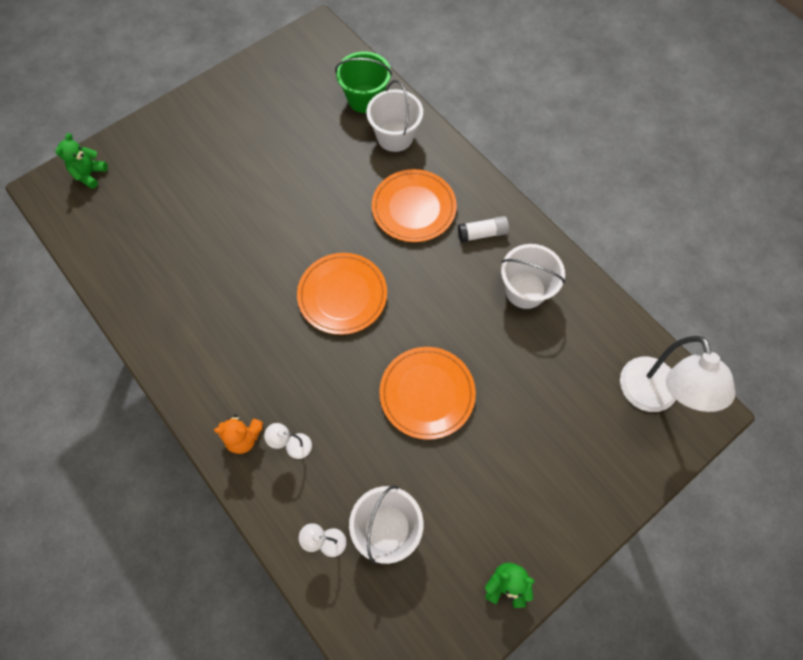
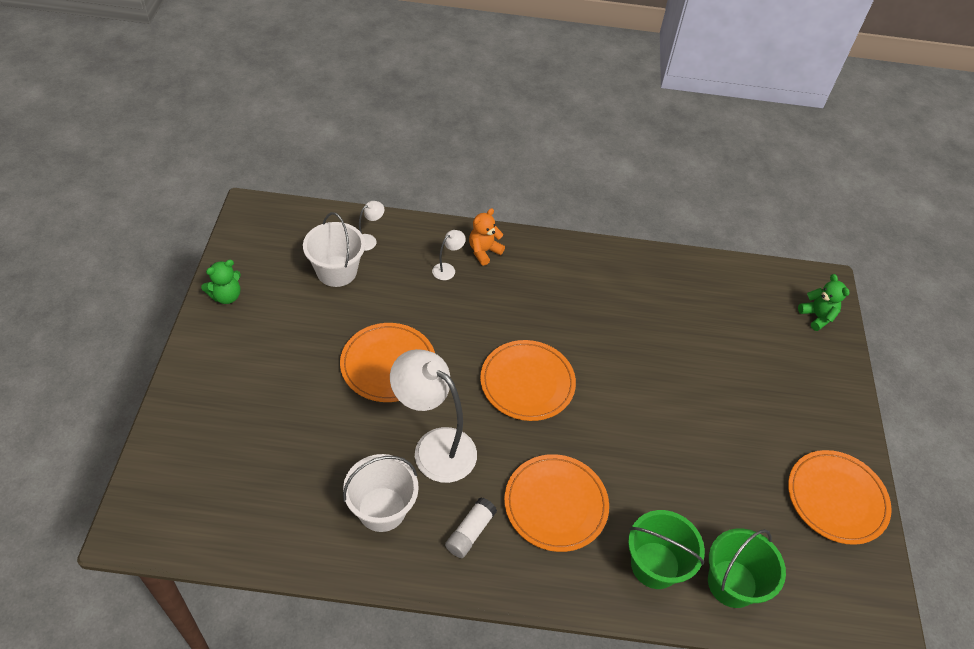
camera: 130 degrees right, 15 degrees down
white bucket [366,80,423,152] -> green bucket [628,510,705,589]
white lamp [620,336,735,412] -> white lamp moved to [390,349,477,483]
none -> orange plate [788,450,892,545]

